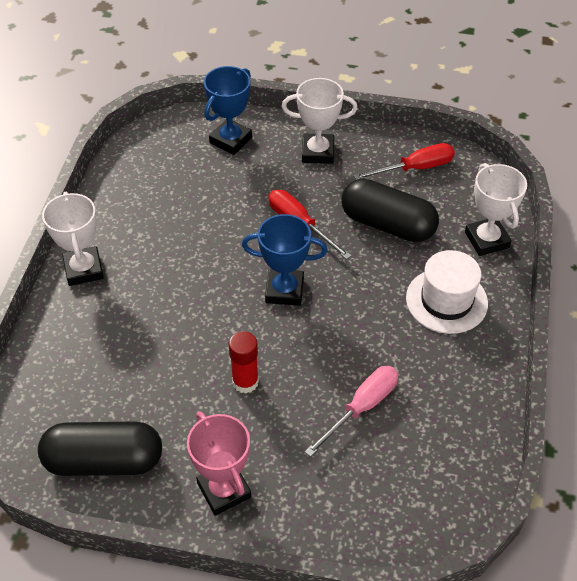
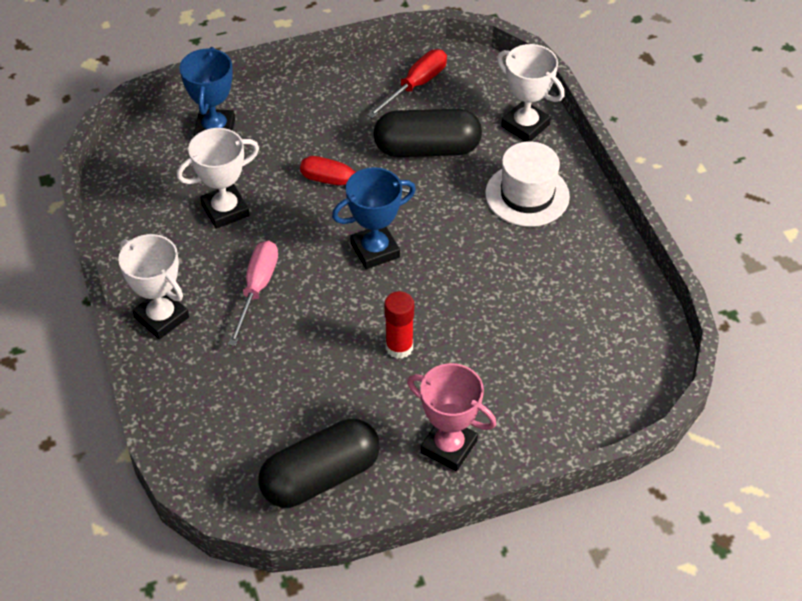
camera: 30 degrees left, 0 degrees up
white trophy [282,78,358,164] -> white trophy moved to [177,128,259,229]
pink screwdriver [305,366,398,457] -> pink screwdriver moved to [228,241,278,346]

